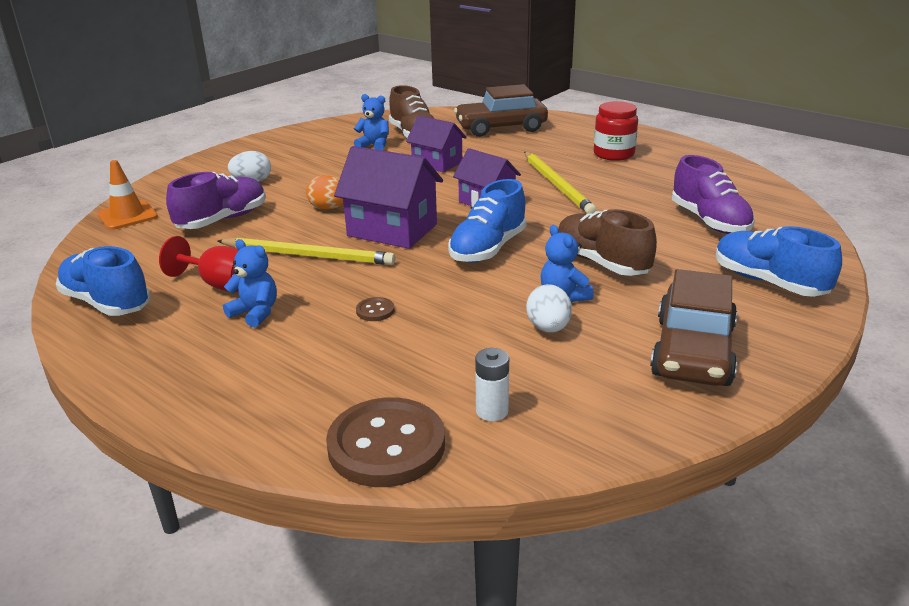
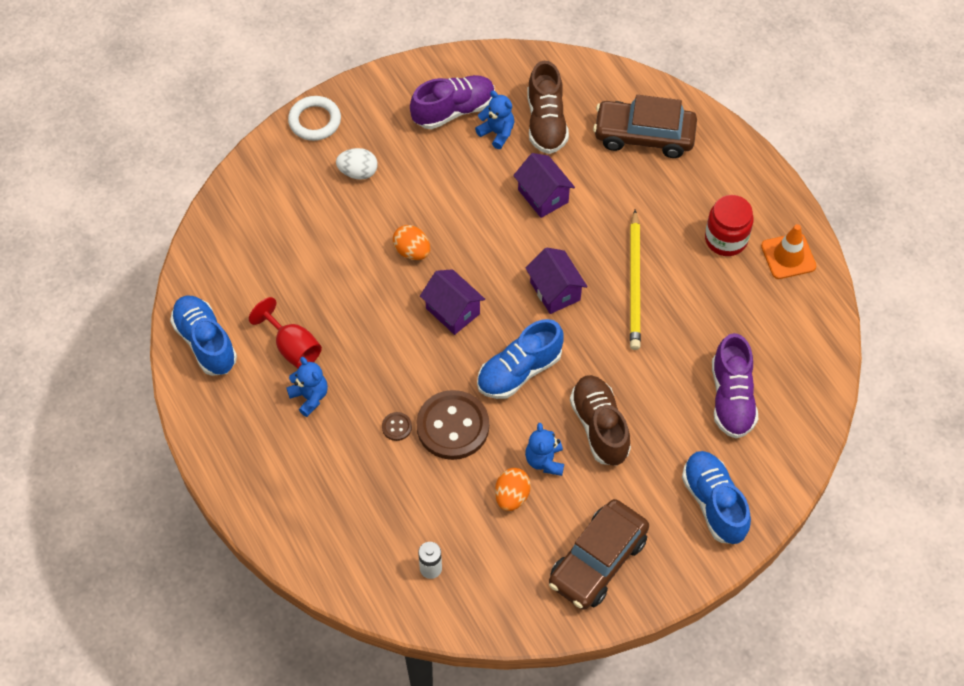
camera: 20 degrees right, 30 degrees up
orange traffic cone [97,160,158,230] -> orange traffic cone moved to [761,224,816,279]
purple shoe [166,172,266,229] -> purple shoe moved to [410,75,495,129]
yellow pencil [217,237,395,265] -> none
brown button [326,397,445,487] -> brown button moved to [416,390,489,460]
purple house [334,146,443,249] -> purple house [420,269,485,335], size x0.66
white egg [526,284,572,333] -> orange egg [495,468,531,511]
none -> white ring [288,96,341,141]

